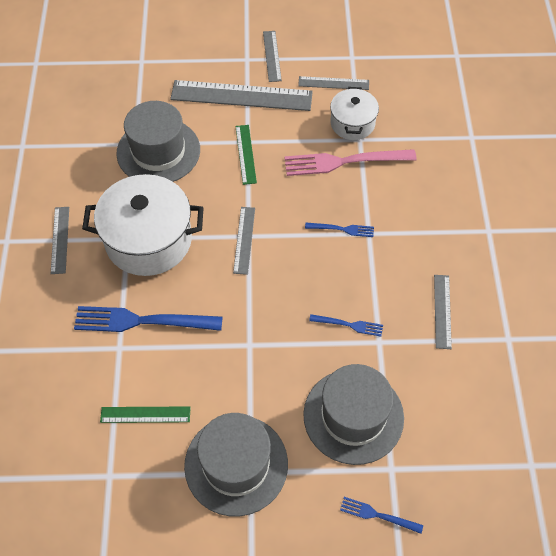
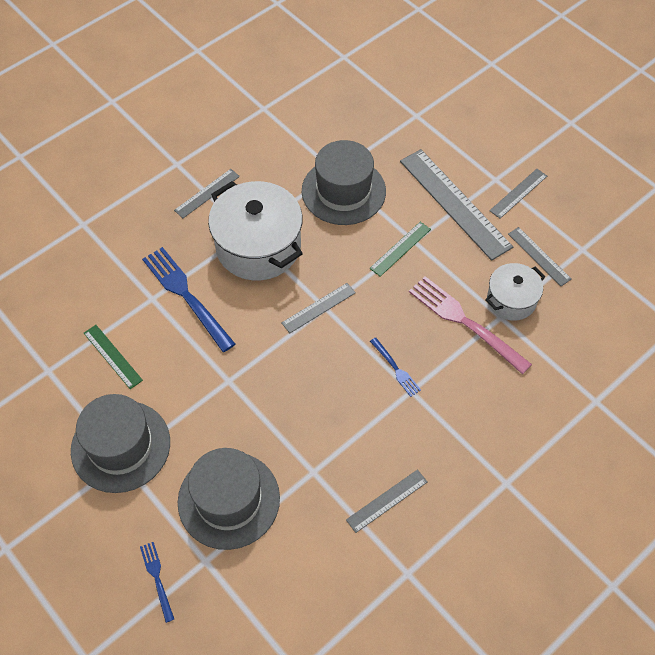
camera: 50 degrees right, 0 degrees up
blue fork [309,314,383,337] -> none

